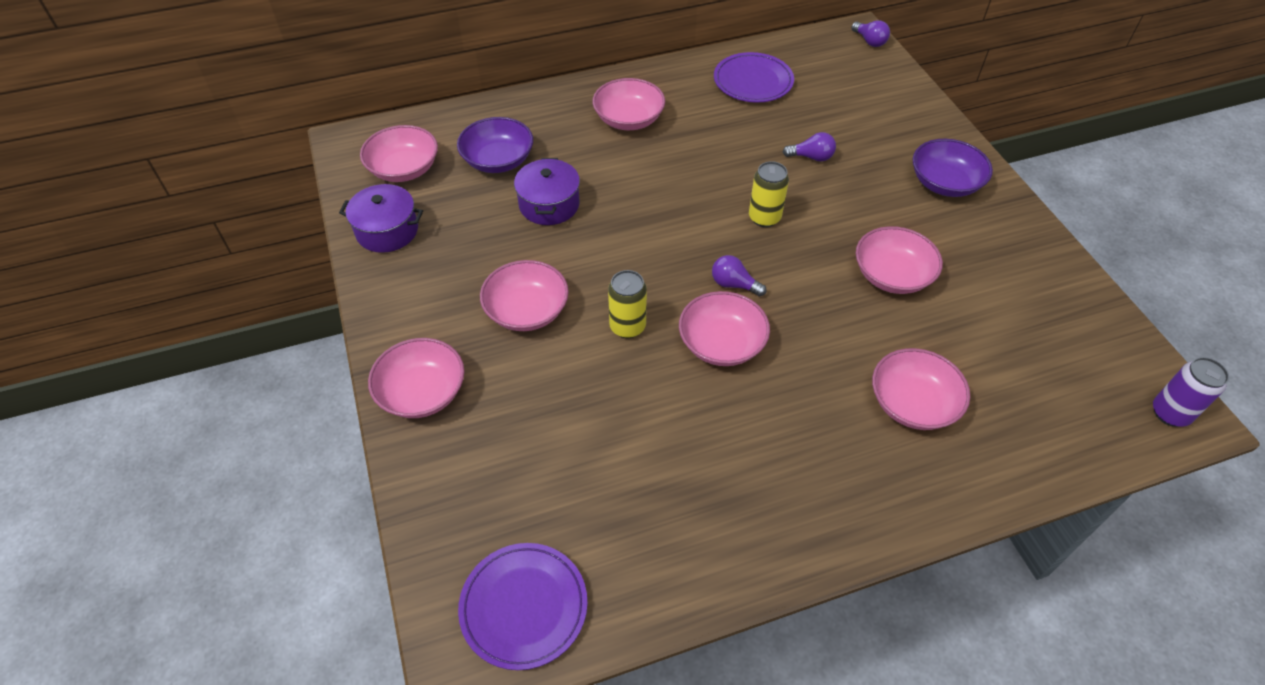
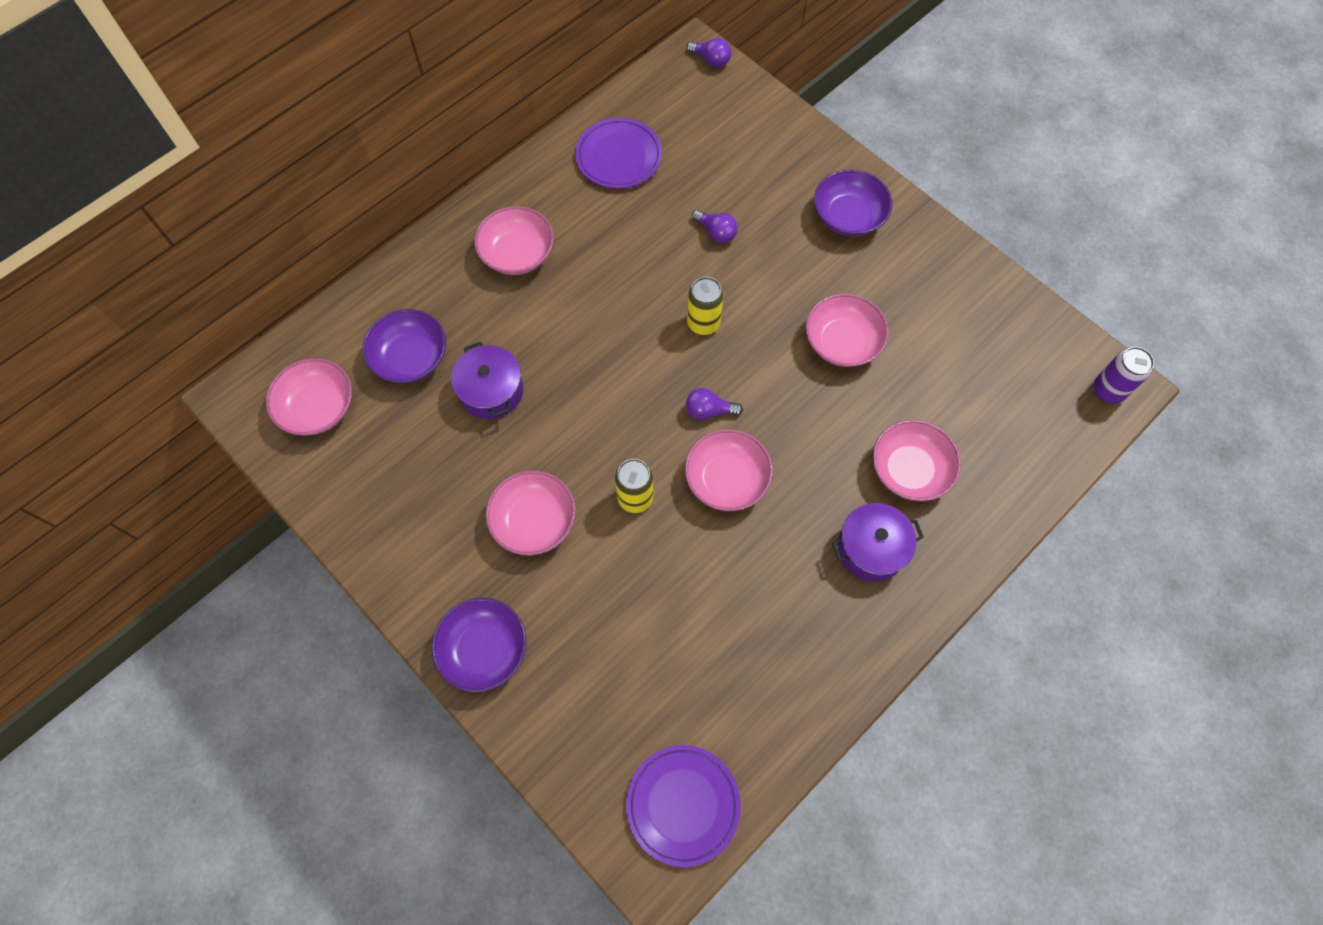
camera: 25 degrees left, 15 degrees up
purple pot [339,184,423,253] -> purple pot moved to [832,503,924,581]
pink bowl [368,338,464,418] -> purple bowl [432,598,526,692]
purple light bulb [783,132,836,162] -> purple light bulb turned 60 degrees clockwise [692,209,738,243]

